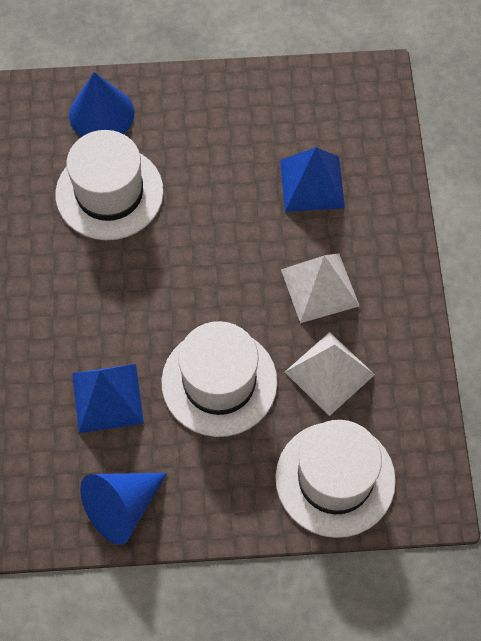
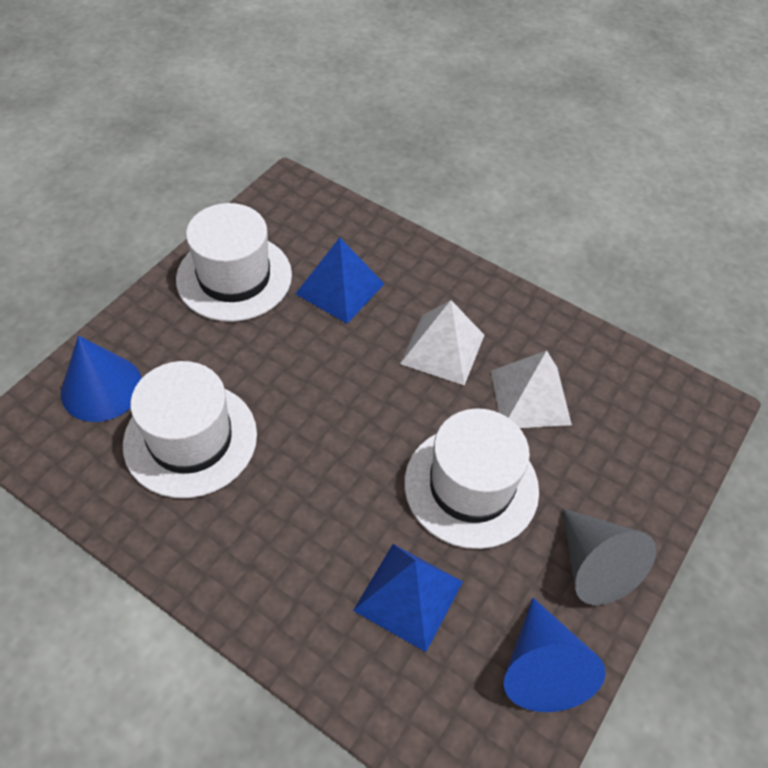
camera: 55 degrees left, 10 degrees down
white hat [275,420,396,538] -> white hat moved to [176,203,292,322]
none -> grey cone [562,508,656,605]

